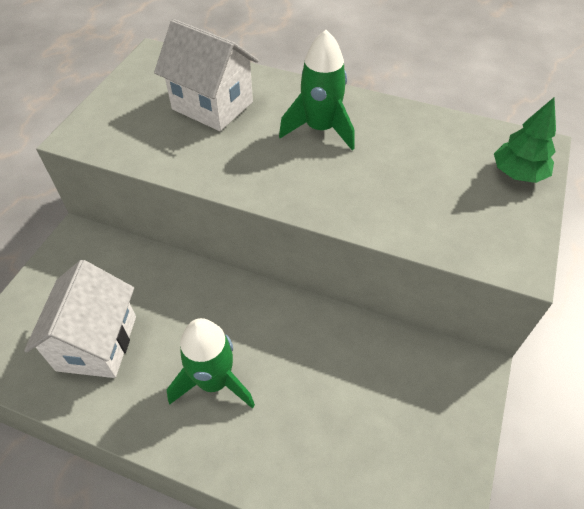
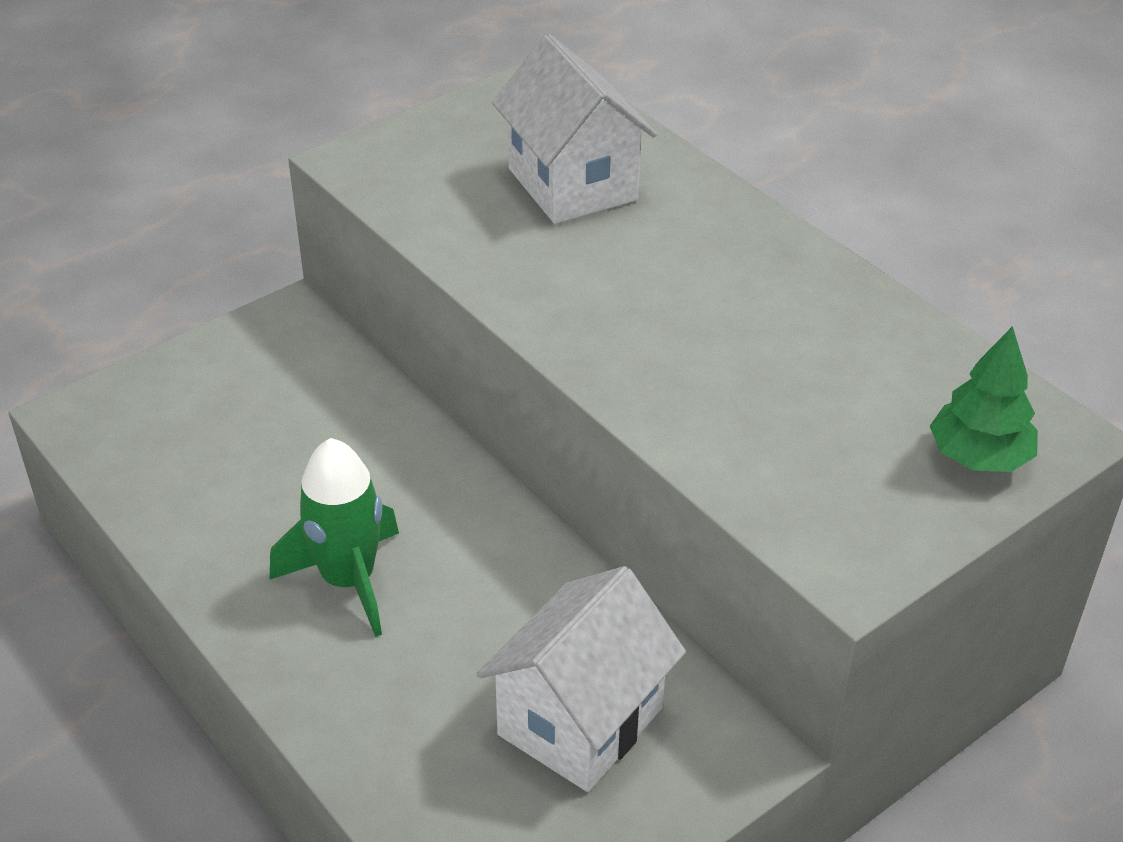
camera: 30 degrees right, 10 degrees down
white house [24,260,136,378] -> white house moved to [477,566,686,792]
green rocket [279,30,355,150] -> none

